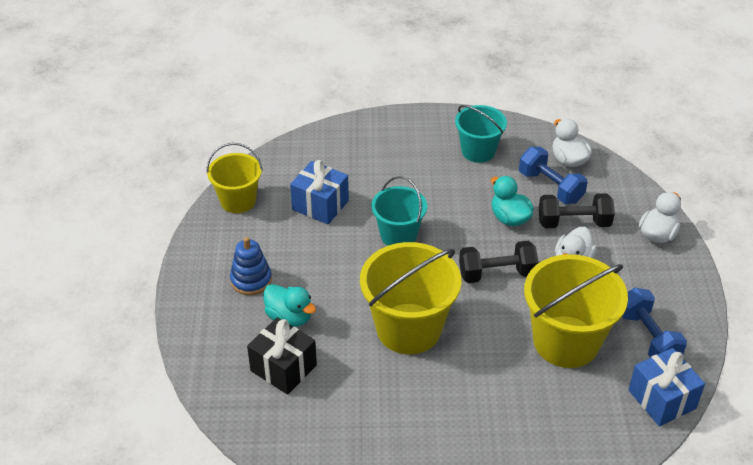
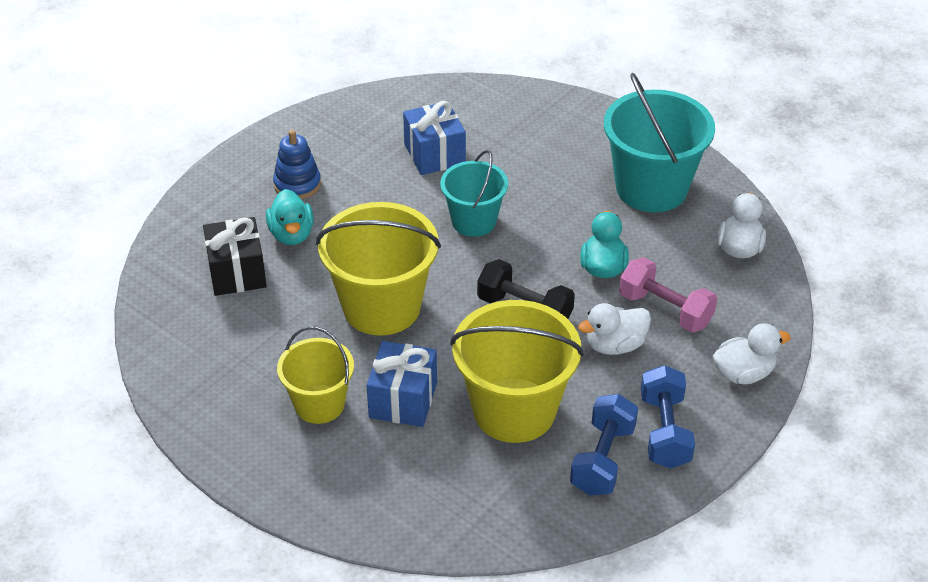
camera: 40 degrees right, 0 degrees up
yellow bucket [206,143,263,213] -> yellow bucket moved to [277,326,354,424]
turquoise bucket [455,105,507,163] -> turquoise bucket [604,73,715,212], size x1.65
blue dumbbell [519,147,588,204] -> blue dumbbell moved to [641,365,695,469]
black dumbbell [539,193,615,228] -> pink dumbbell [619,257,717,333]
blue gift [628,348,705,427] -> blue gift moved to [366,341,437,427]

